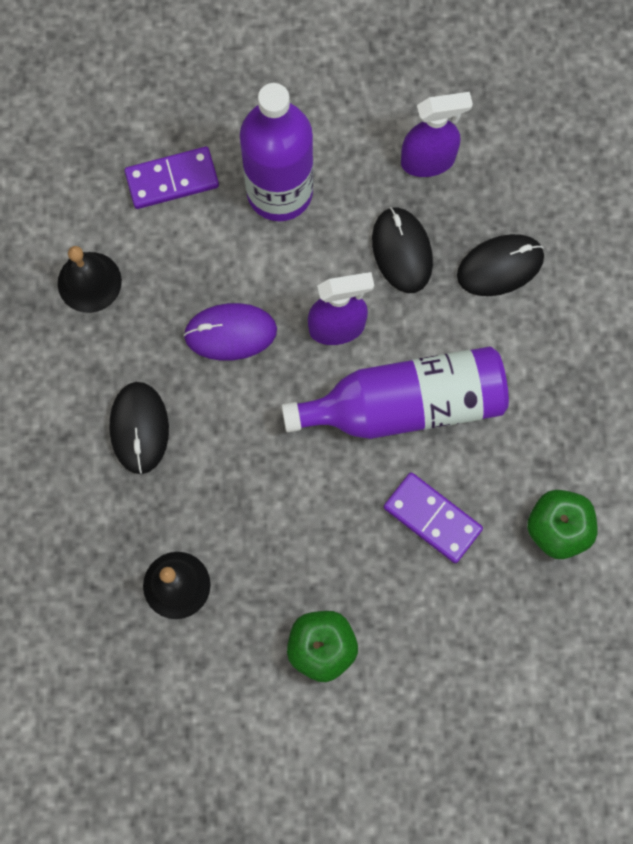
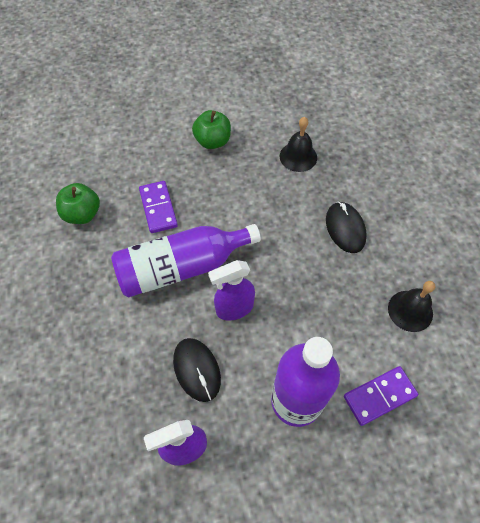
camera: 170 degrees right, 15 degrees down
purple mouse [183,303,277,361] -> none
purple domino [384,472,483,563] -> purple domino turned 45 degrees clockwise [139,181,178,233]
black mouse [457,234,544,296] -> none

